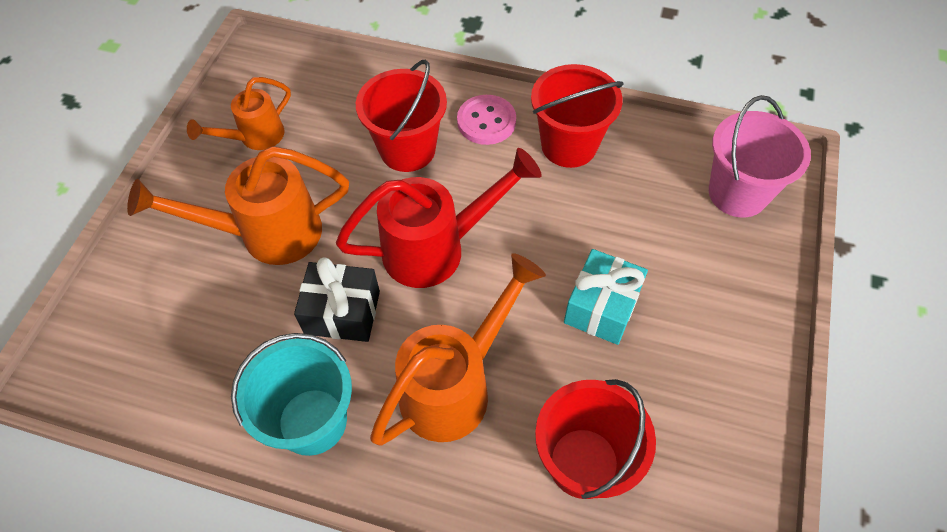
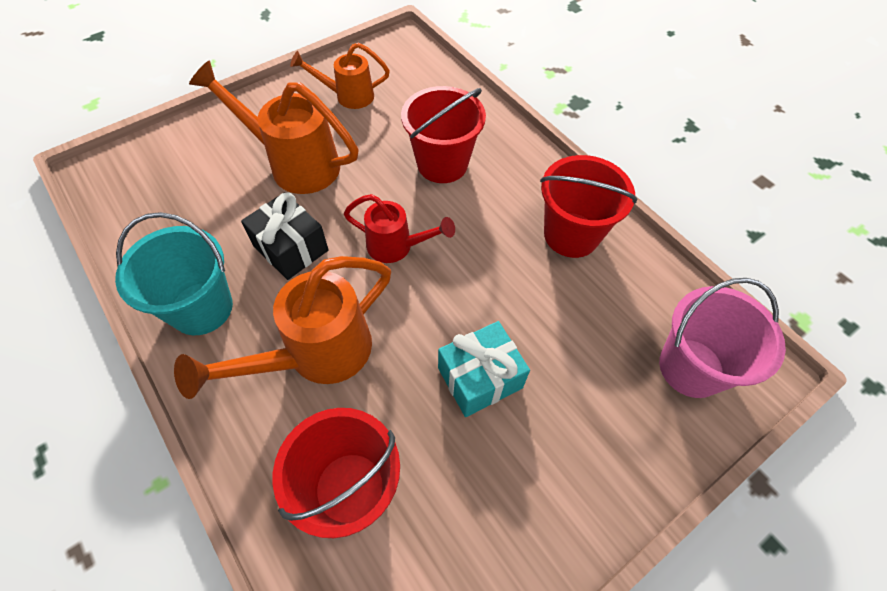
camera: 35 degrees right, 0 degrees up
red watering can [336,148,542,288] -> red watering can [344,194,455,263], size x0.60
orange watering can [370,253,546,446] -> orange watering can turned 150 degrees clockwise [174,256,391,399]
pink button [457,95,516,145] -> none

